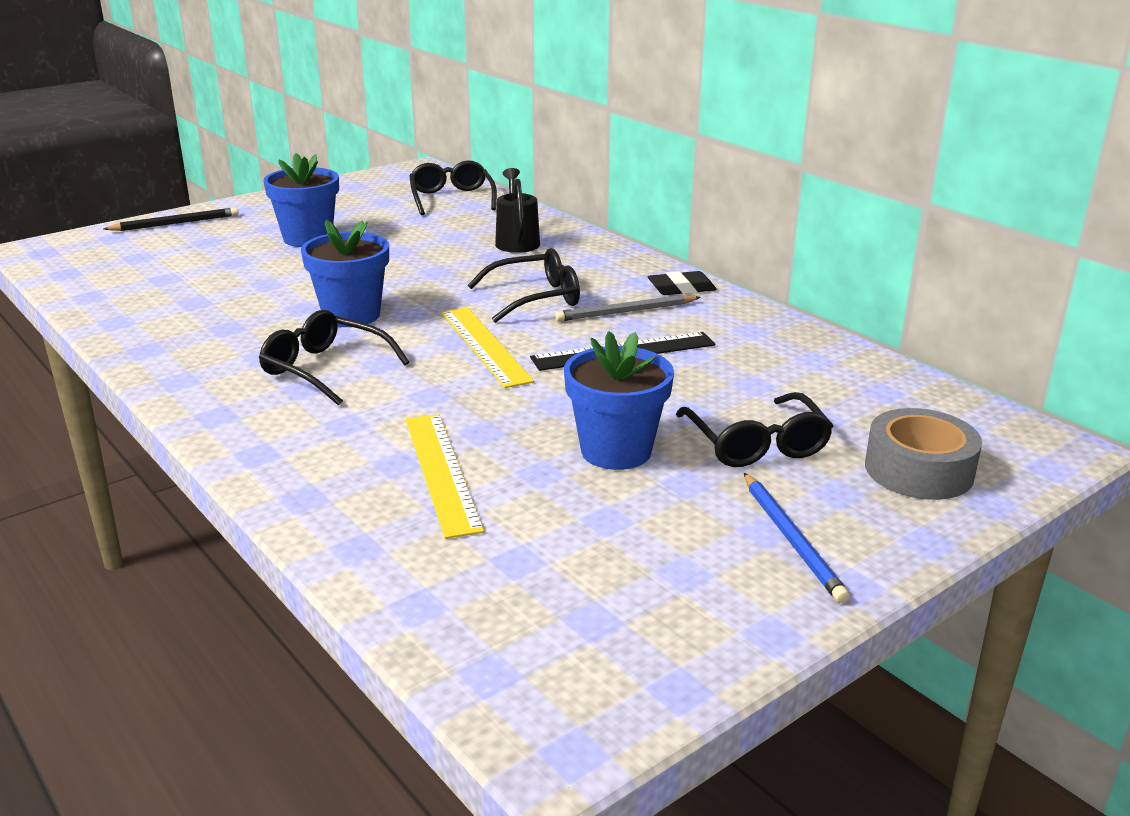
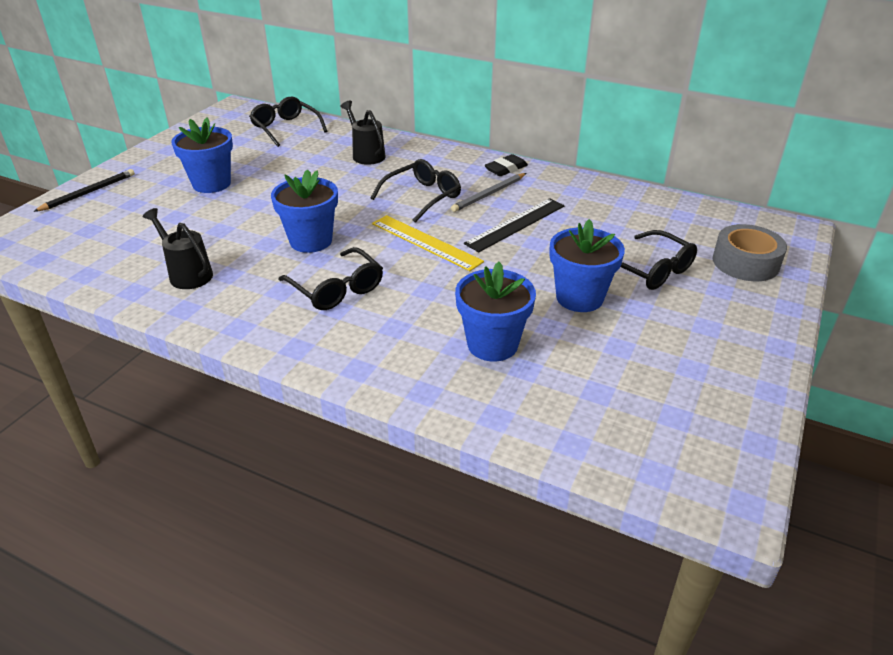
camera: 25 degrees left, 10 degrees up
black glasses [259,310,409,406] -> black glasses turned 135 degrees counterclockwise [278,247,383,310]
yellow ruler [406,414,484,539] -> blue flower pot [455,262,536,362]
blue pencil [744,473,850,603] -> none
none -> black watering can [143,208,213,289]

